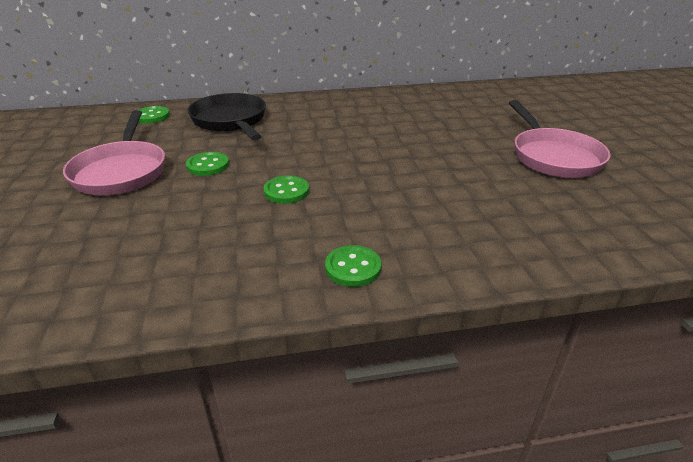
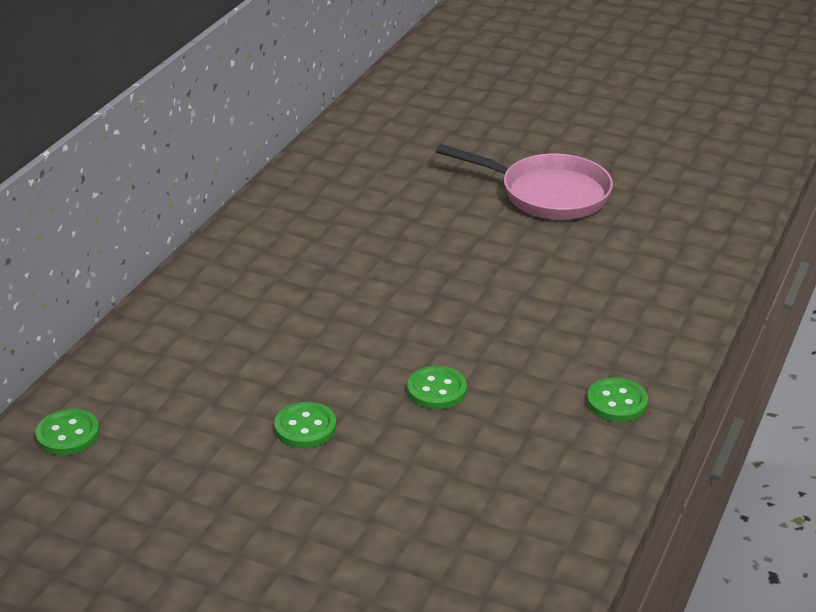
camera: 55 degrees left, 0 degrees up
pink pan [63,110,165,195] -> none
black pan [188,93,266,141] -> none

